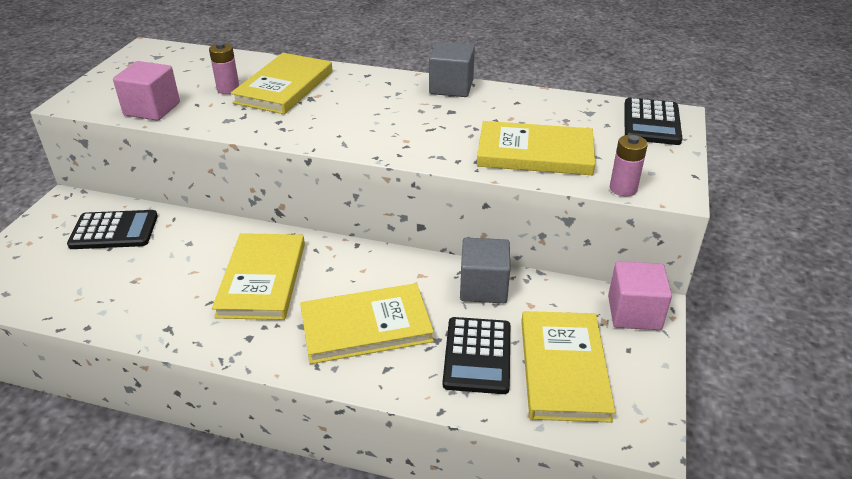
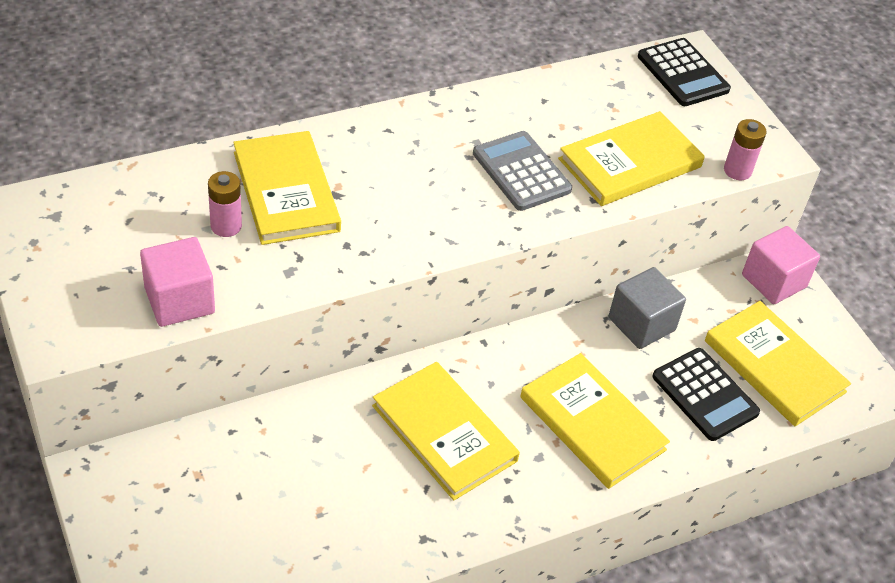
camera: 45 degrees left, 10 degrees up
black calculator [67,210,158,249] -> none
yellow book [300,283,434,364] -> yellow book turned 75 degrees counterclockwise [520,353,670,489]
grey cube [429,42,475,97] -> none
none -> grey calculator [473,131,572,211]

